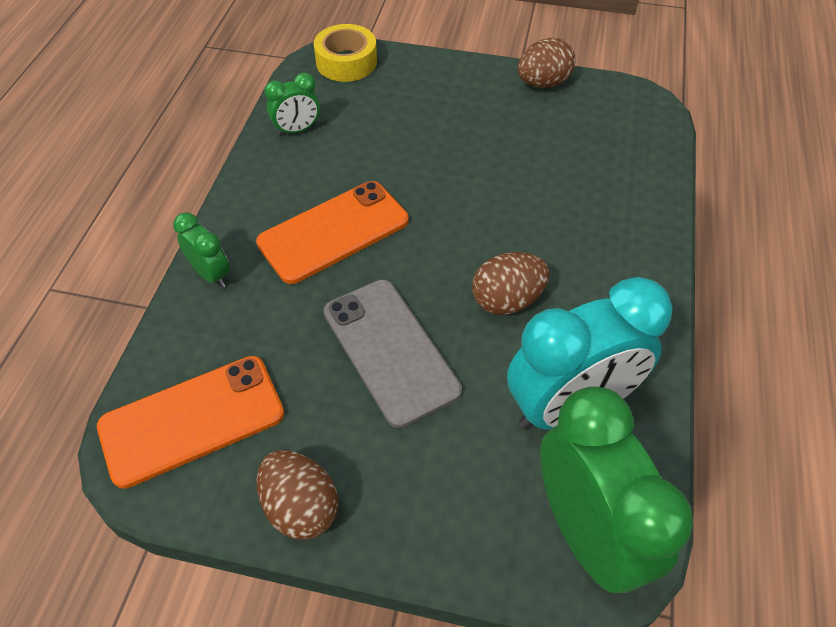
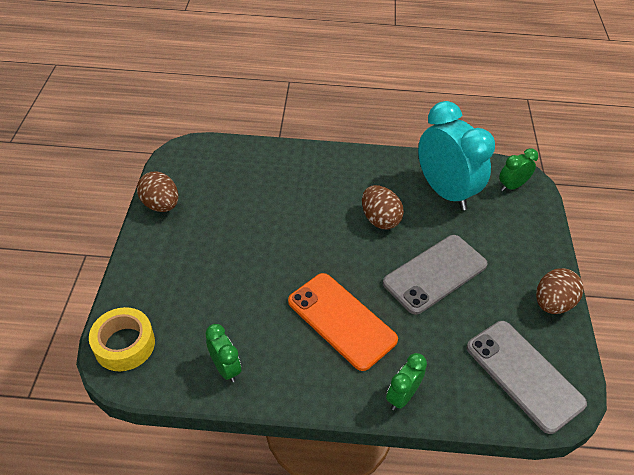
camera: 100 degrees left, 5 degrees down
orange phone [97,356,284,489] -> grey phone [466,321,587,434]
green clock [540,386,693,593] -> green clock [499,148,538,191], size x0.48

